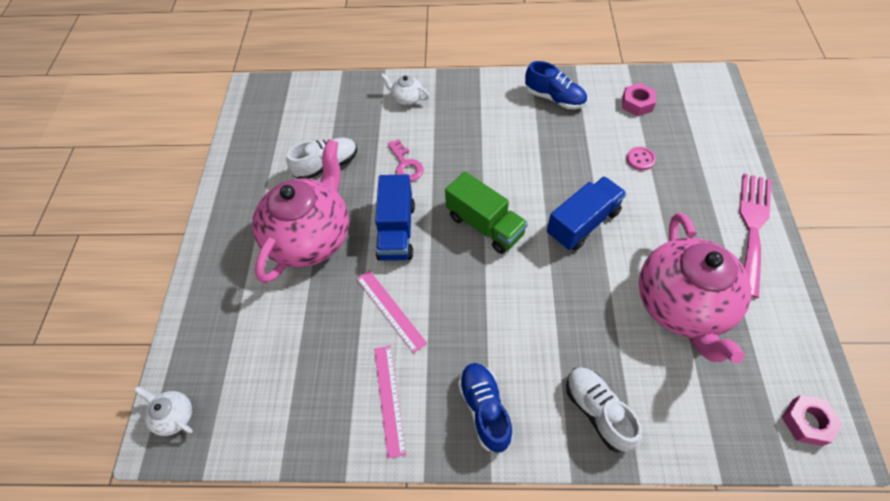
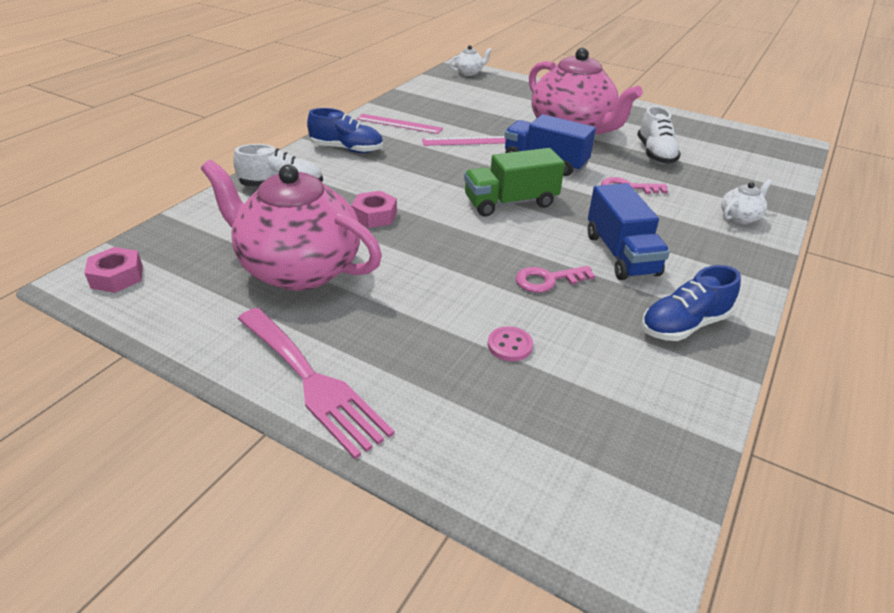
camera: 115 degrees right, 20 degrees down
blue truck [547,176,627,251] -> blue truck moved to [588,183,670,280]
pink nut [622,83,656,116] -> pink nut moved to [351,191,397,228]
none -> pink key [515,266,595,293]

